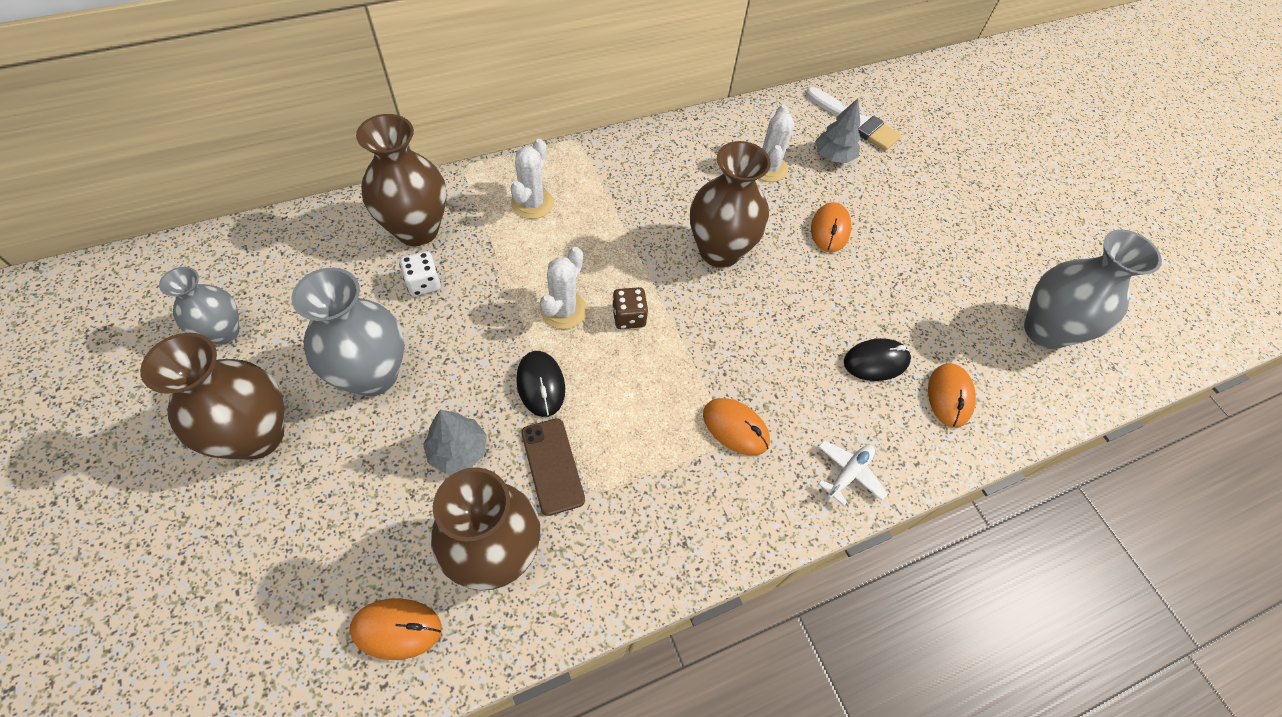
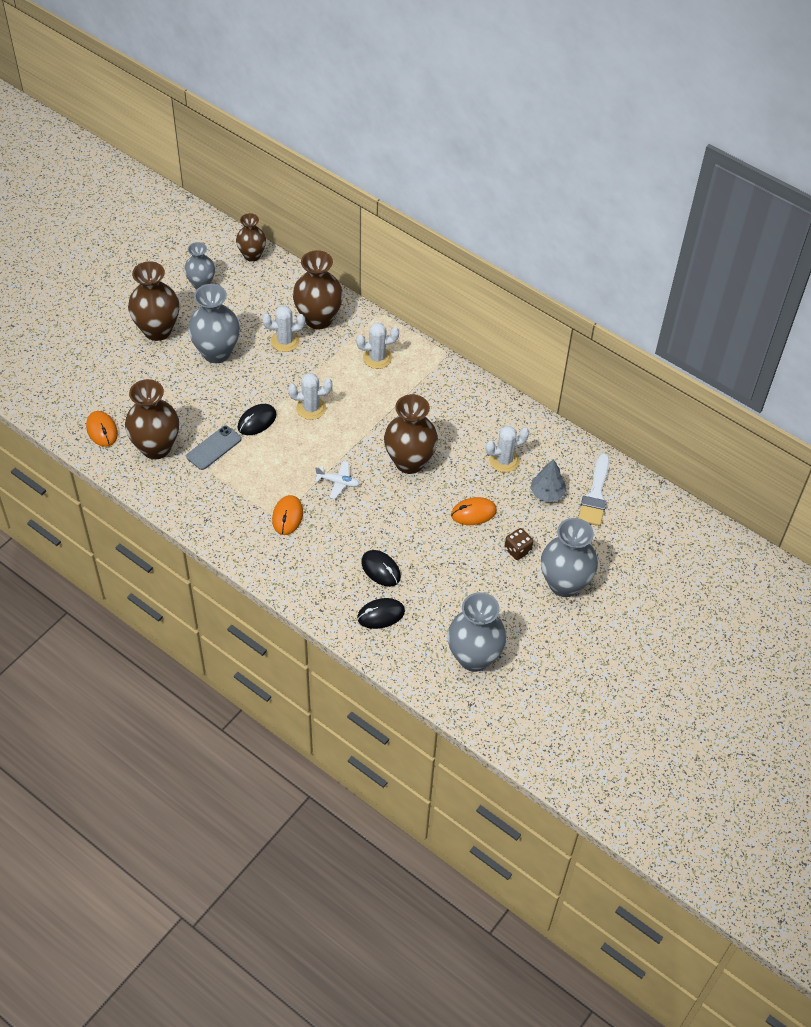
camera: 65 degrees right, 5 degrees down
white dice [400,251,441,296] -> white cactus [262,305,305,352]
grey tree [423,410,487,474] -> none
brown phone [521,418,585,516] -> grey phone [186,425,241,470]
brown dice [612,287,648,329] -> brown dice moved to [504,528,533,560]
white plane [818,440,888,506] -> white plane moved to [315,461,359,499]
orange mouse [928,363,976,428] -> black mouse [357,598,405,629]
none -> brown vase [236,213,266,262]
none -> grey vase [541,518,598,597]

